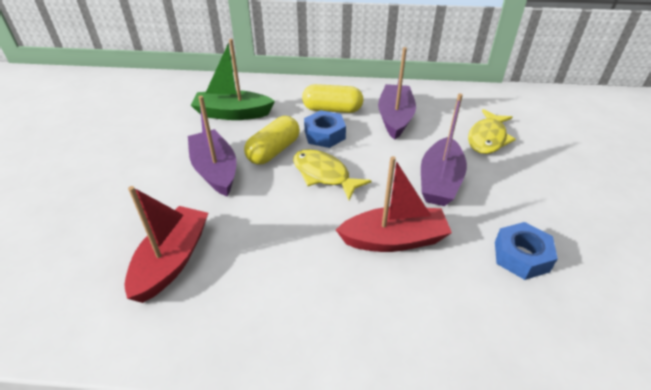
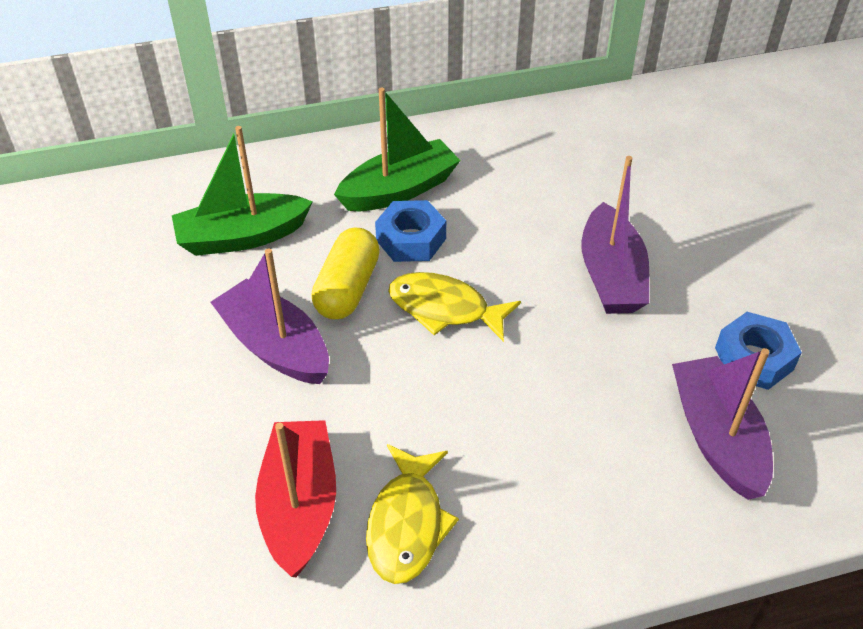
camera: 20 degrees left, 5 degrees up
yellow capsule [302,84,363,113] -> green boat [334,88,461,211]
red boat [336,156,452,252] -> none
purple boat [378,47,416,140] -> purple boat moved to [672,348,773,500]
yellow fish [468,109,516,154] -> yellow fish moved to [366,444,459,584]

